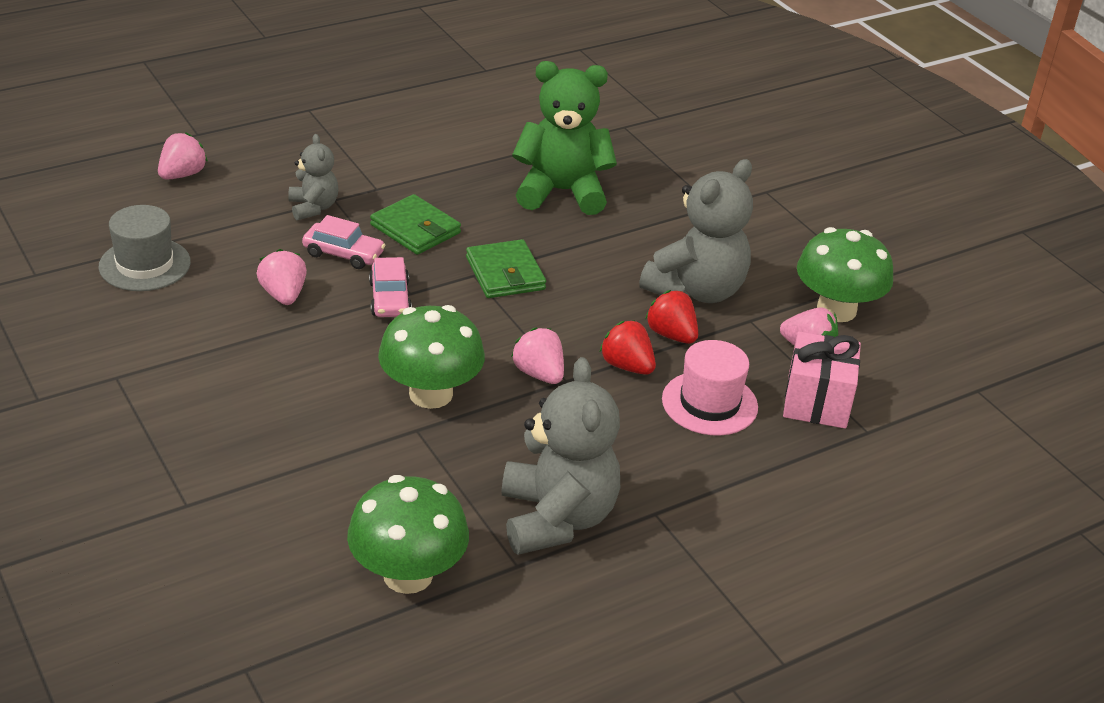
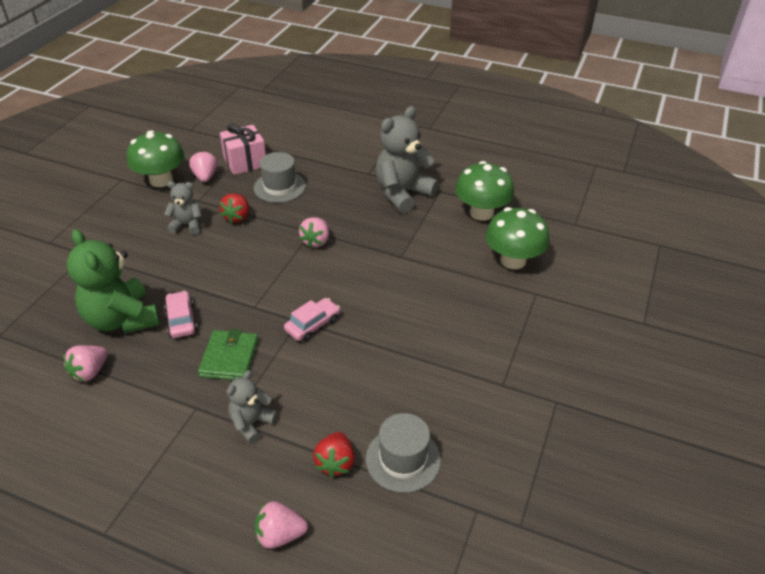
camera: 125 degrees left, 5 degrees up
pink strawberry [256,249,307,305] -> pink strawberry moved to [63,345,108,382]
pink car [302,215,385,269] -> pink car moved to [164,291,197,338]
green mushroom [378,305,485,409] -> green mushroom moved to [485,207,549,269]
green wallet [466,239,546,298] -> none
red strawberry [600,320,656,375] -> red strawberry moved to [313,432,355,477]
grey teddy bear [639,159,753,303] -> grey teddy bear [164,181,202,235], size x0.54
pink hat [662,340,758,436] -> grey hat [254,152,306,203]

